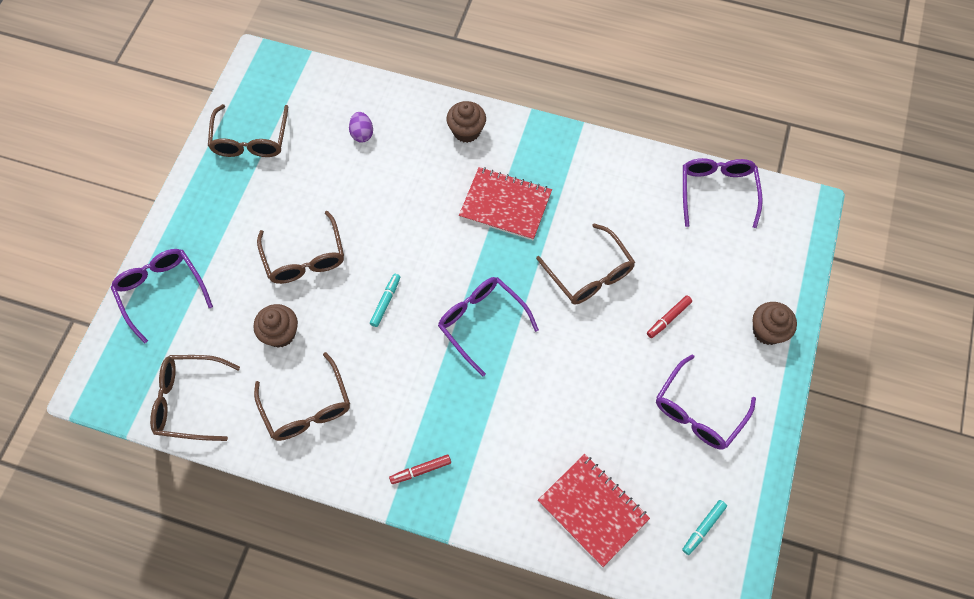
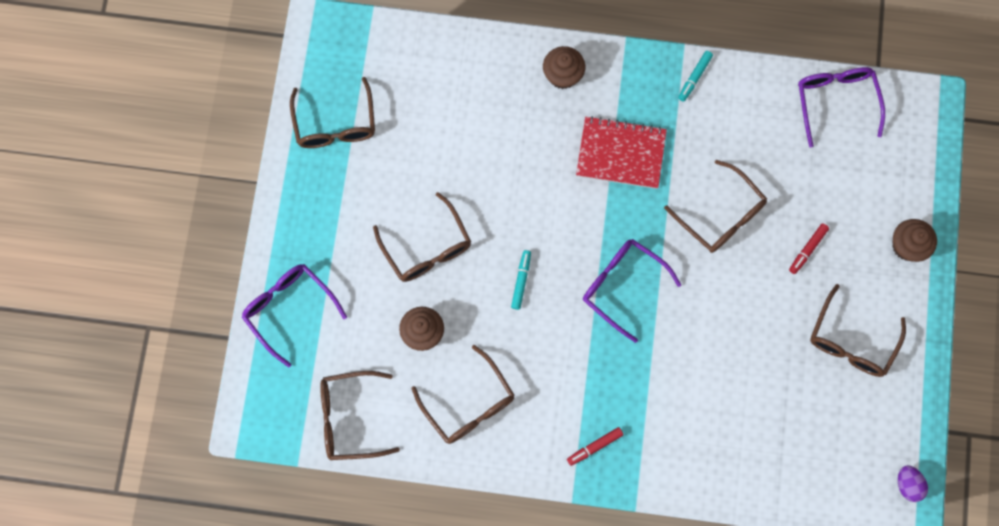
camera: 10 degrees left, 10 degrees up
purple egg [349,112,373,143] -> purple egg moved to [898,465,928,502]
red notebook [538,454,650,567] -> none
purple glasses [656,354,756,450] -> brown glasses [810,284,906,377]
turquoise marker [682,500,727,555] -> turquoise marker moved to [678,51,713,102]

